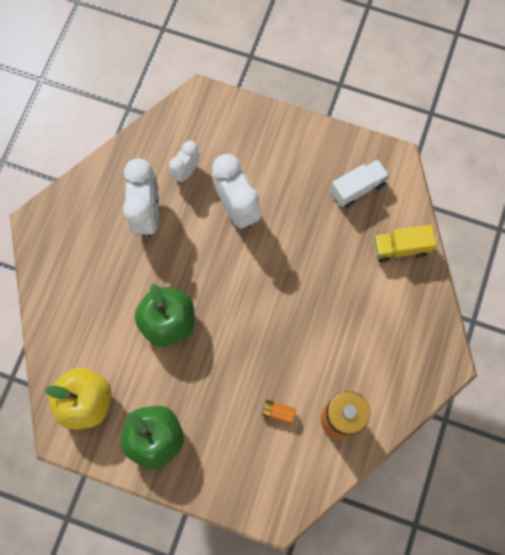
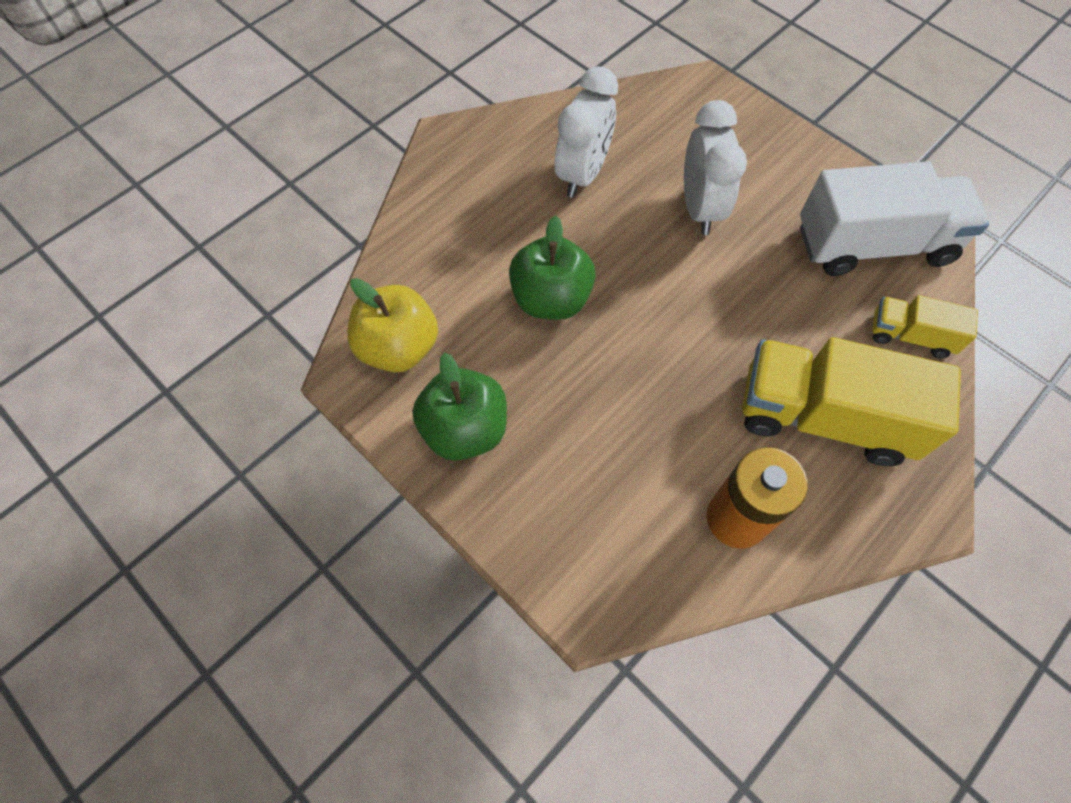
camera: 25 degrees right, 10 degrees down
white clock [169,141,200,183] -> none
orange battery [261,400,296,424] -> none
white truck [330,159,389,208] -> white truck [800,161,989,276], size x1.95
none -> yellow truck [742,337,961,466]

